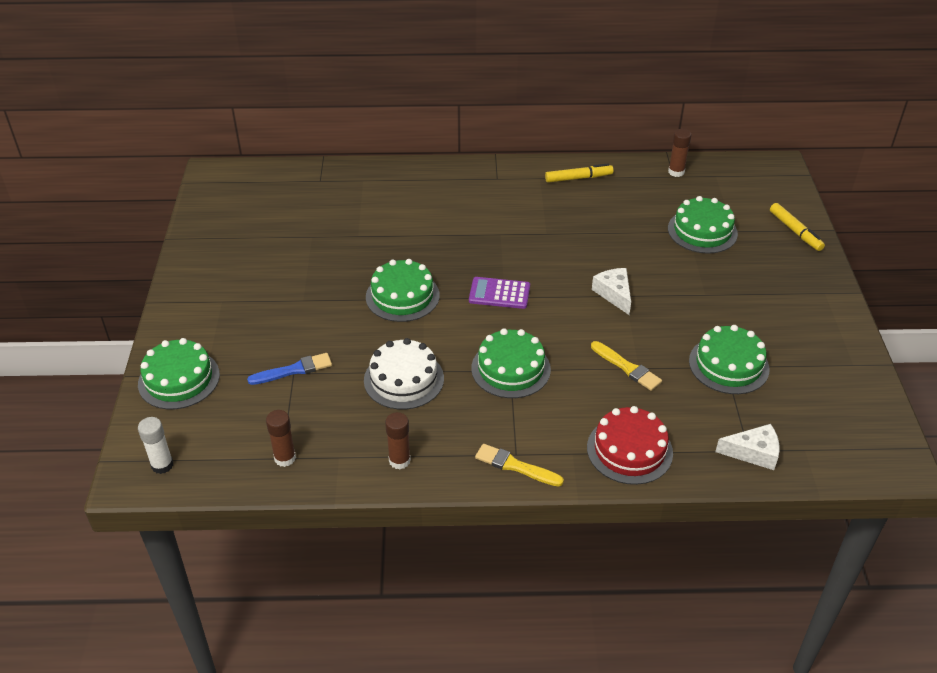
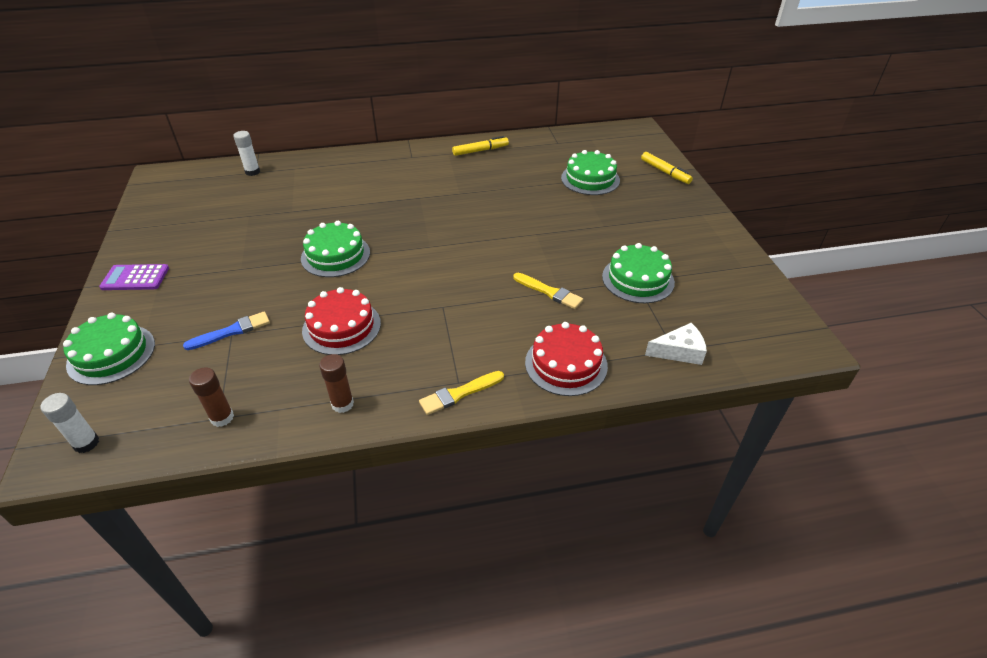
camera: 10 degrees left, 0 degrees up
white cake [364,338,444,410] -> red cake [302,287,381,355]
purple calculator [469,277,530,309] -> purple calculator moved to [99,264,169,290]
green cake [471,328,551,398] -> none
yellow brush [475,444,564,487] -> yellow brush turned 45 degrees counterclockwise [419,371,504,415]
white cheese [592,268,631,315] -> none
brown glue stick [668,129,691,177] -> none
none -> white glue stick [233,131,260,176]

